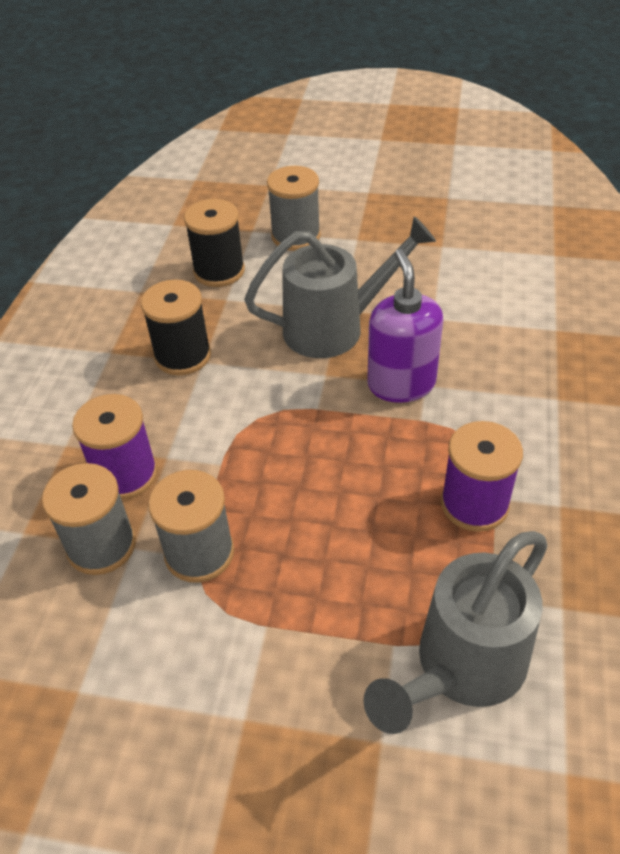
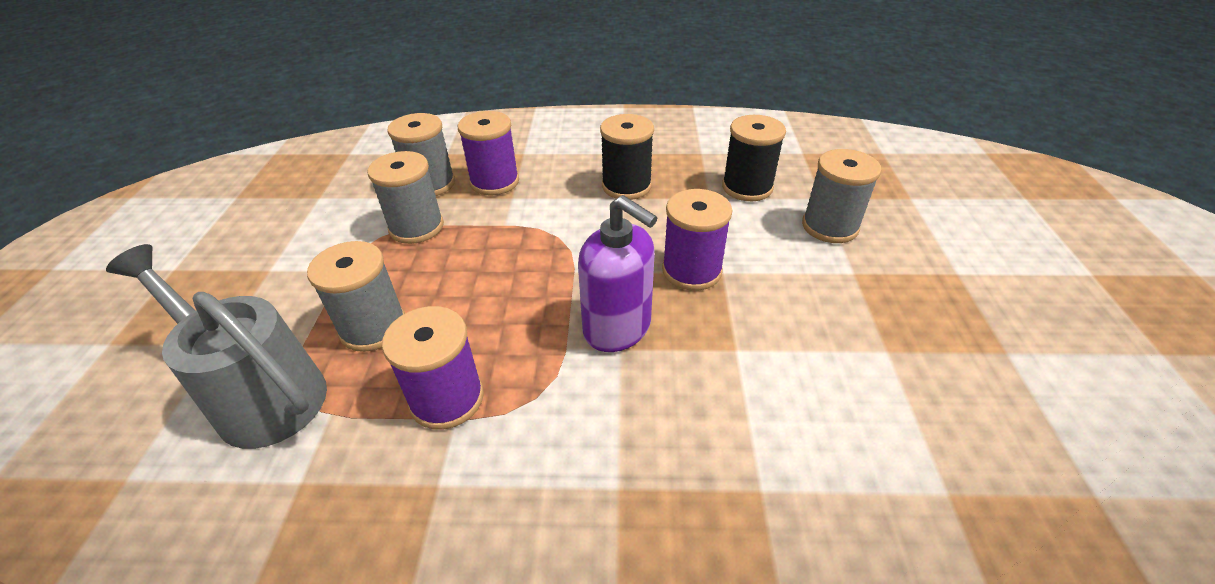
camera: 80 degrees right, 5 degrees down
grey watering can [244,216,436,358] -> purple spool [662,189,733,291]
purple soap dispenser [367,249,443,403] -> purple soap dispenser turned 60 degrees clockwise [578,195,657,352]
none -> grey spool [307,241,405,352]

